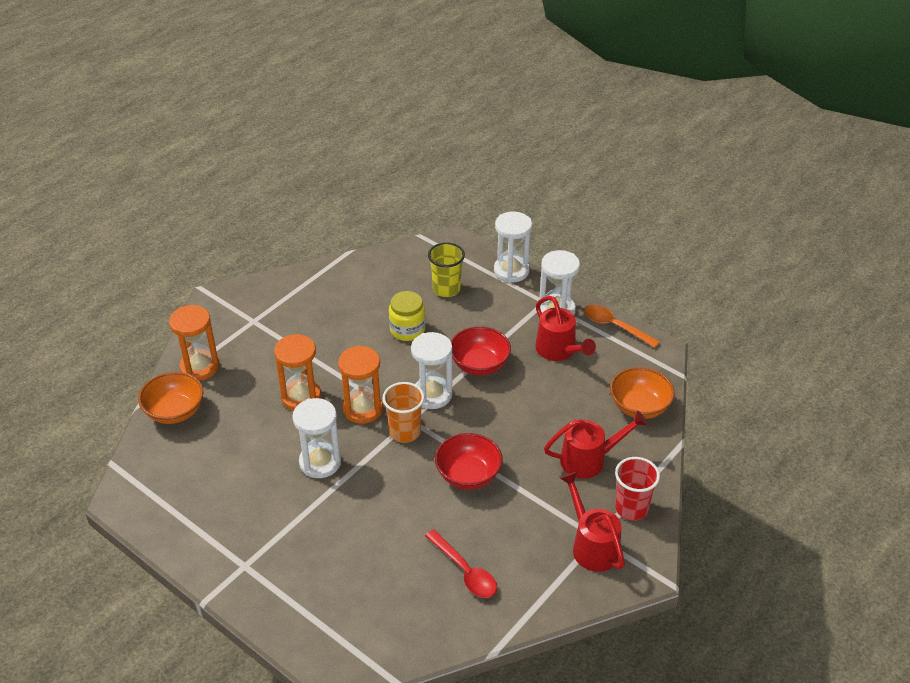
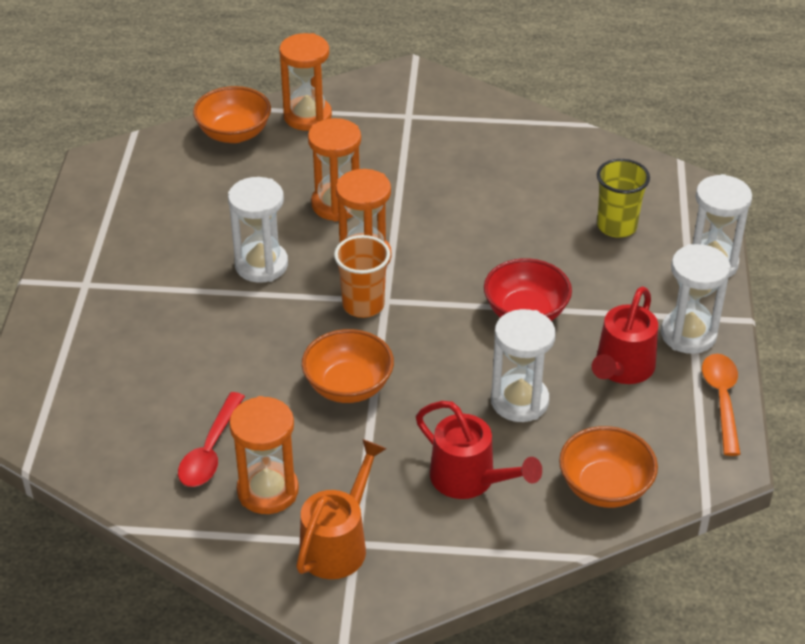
camera: 55 degrees right, 0 degrees up
yellow jar [389,291,426,341] -> none
white hourglass [411,332,452,409] -> white hourglass moved to [491,309,555,422]
red bowl [435,433,503,490] -> orange bowl [302,329,394,403]
red watering can [560,472,625,572] -> orange watering can [296,439,386,579]
red cup [615,457,660,521] -> none
none -> orange hourglass [229,396,299,514]

